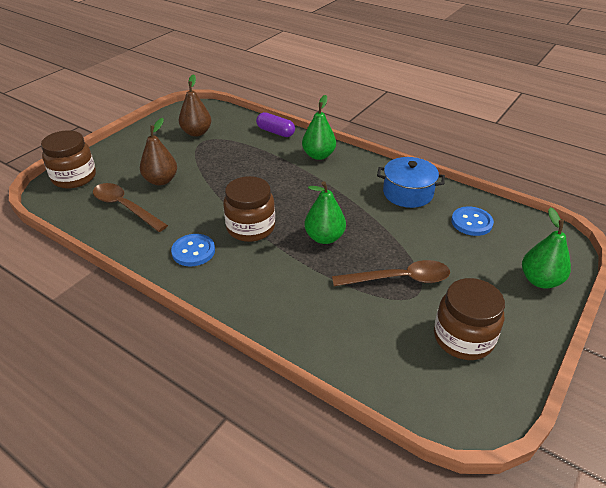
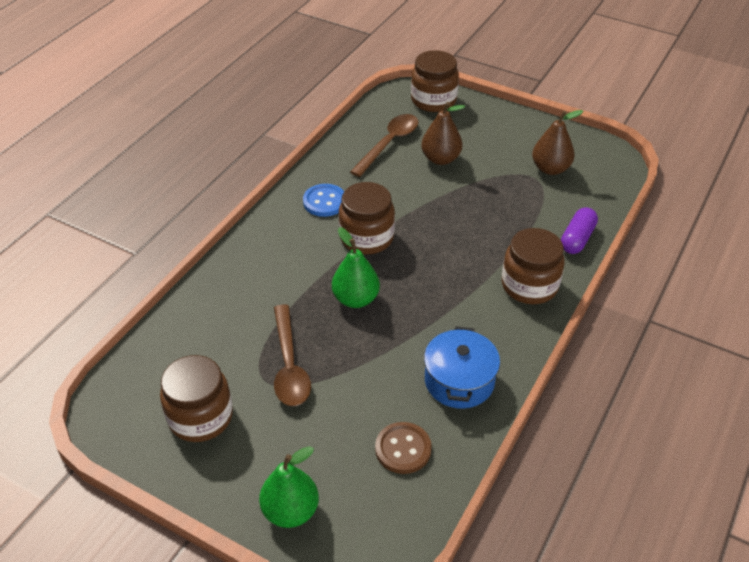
camera: 85 degrees right, 5 degrees up
green pear [302,95,336,160] -> brown jar [502,228,564,304]
blue button [451,206,494,236] -> brown button [375,422,432,474]

